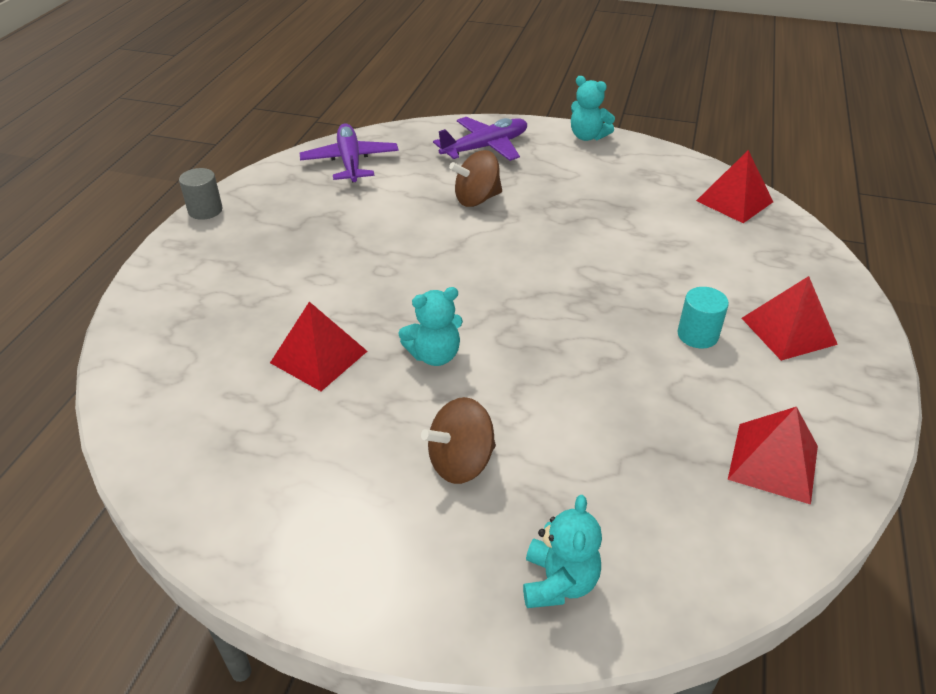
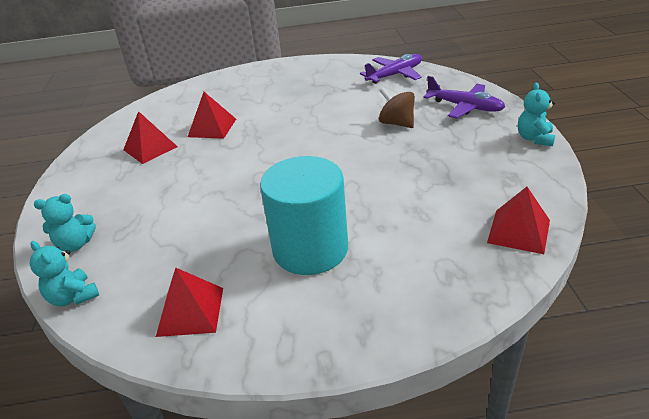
camera: 70 degrees right, 5 degrees down
grey cylinder [179,168,223,220] -> none
turquoise teddy bear [398,287,463,366] -> turquoise teddy bear moved to [30,241,99,306]
brown spinning top [421,397,496,484] -> none
turquoise cylinder [678,287,729,349] -> turquoise cylinder [260,156,348,275], size x2.36
red pyramid [742,276,838,361] -> red pyramid moved to [123,111,178,164]

